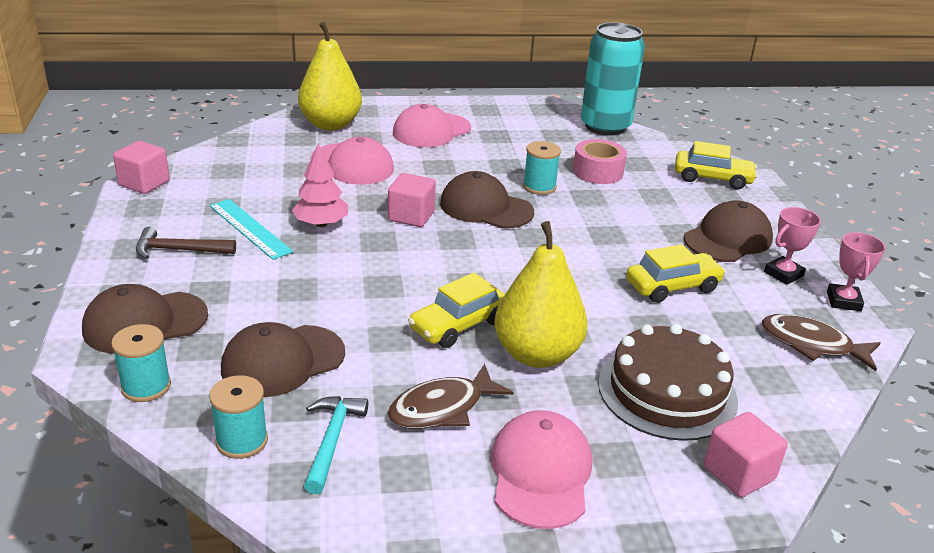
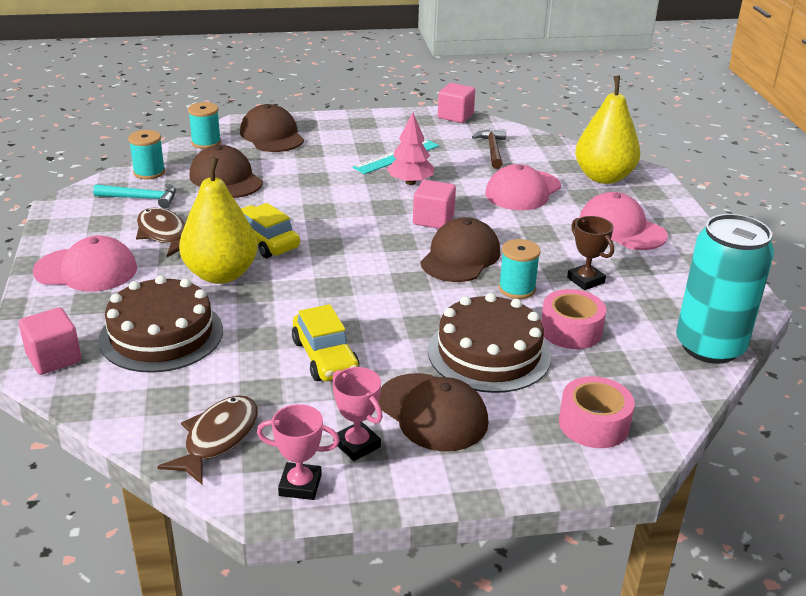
camera: 90 degrees right, 0 degrees up
brown hammer [136,227,236,259] -> brown hammer moved to [472,129,506,169]
yellow car [675,141,757,190] -> pink tape [559,376,635,448]
none -> brown cake [428,293,551,393]
none -> brown trophy [567,216,614,290]

